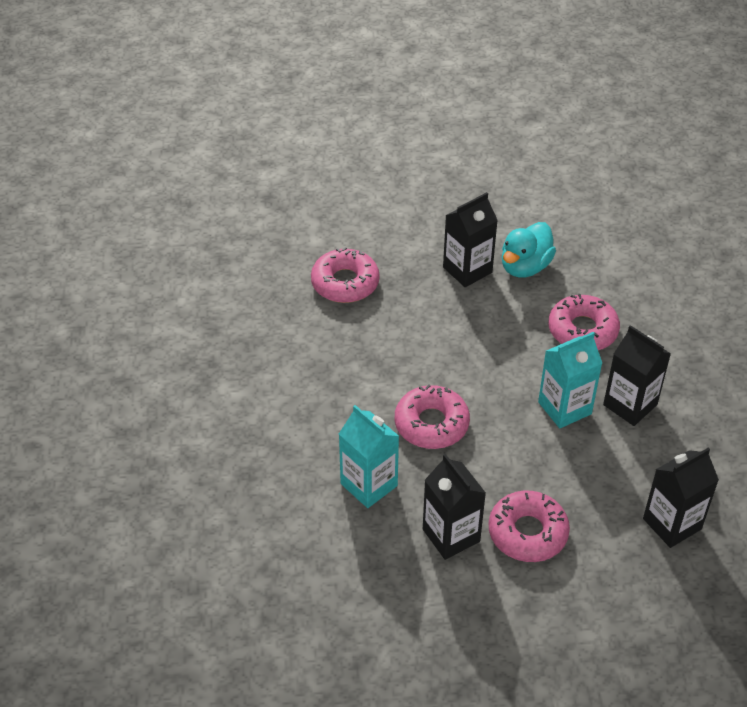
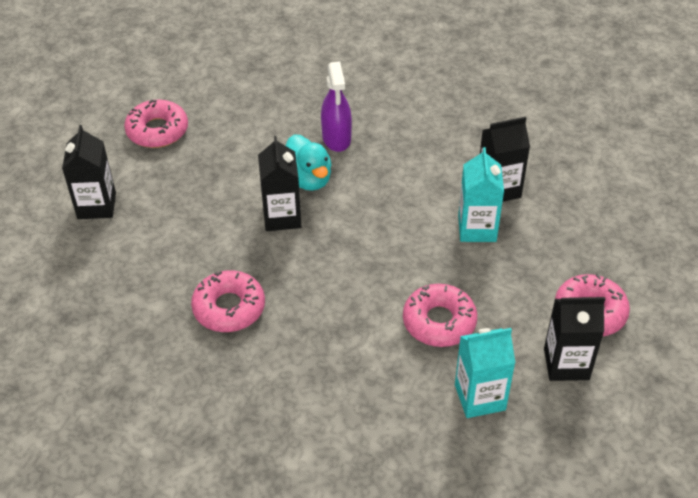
camera: 60 degrees left, 0 degrees up
pink donut [548,294,620,350] -> pink donut moved to [124,100,188,148]
black carton [643,448,719,548] -> black carton moved to [62,125,116,219]
none -> purple spray bottle [321,61,352,152]

